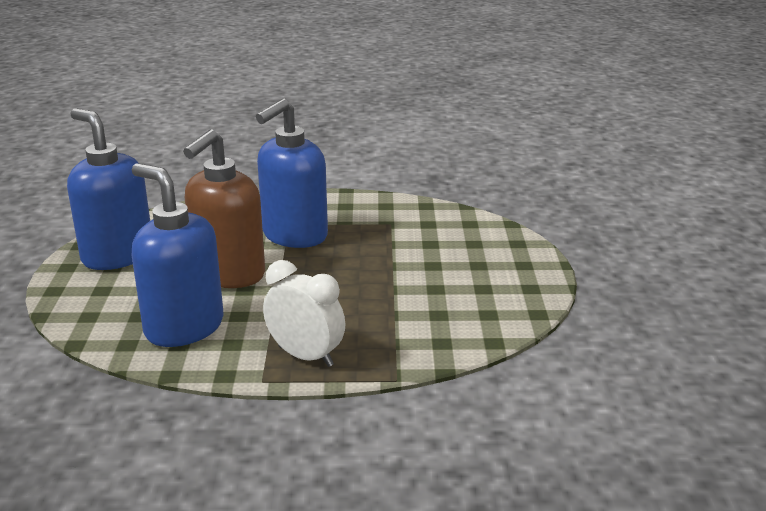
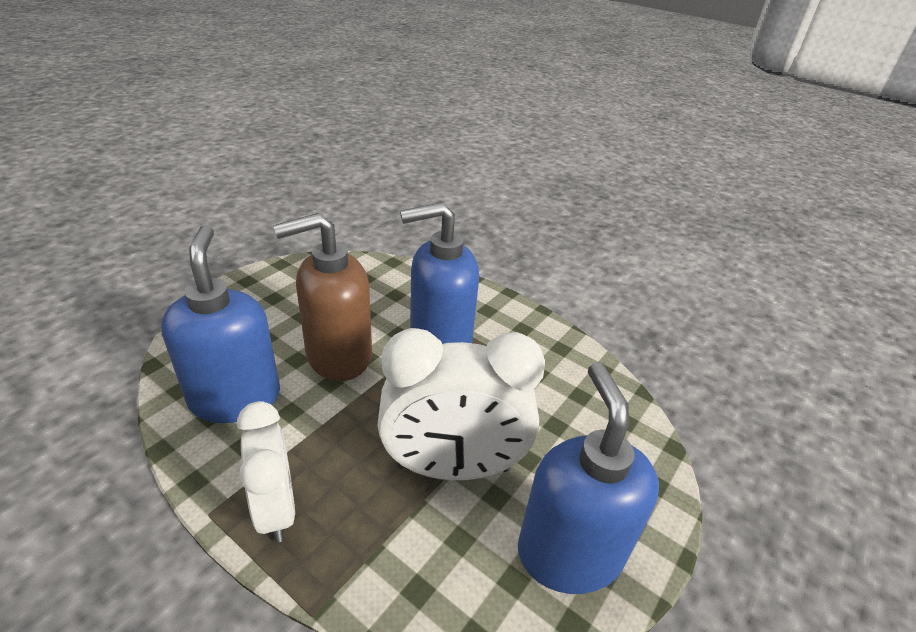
camera: 35 degrees right, 10 degrees up
blue soap dispenser [67,108,150,270] -> blue soap dispenser moved to [518,362,659,594]
none -> white clock [377,328,545,480]

